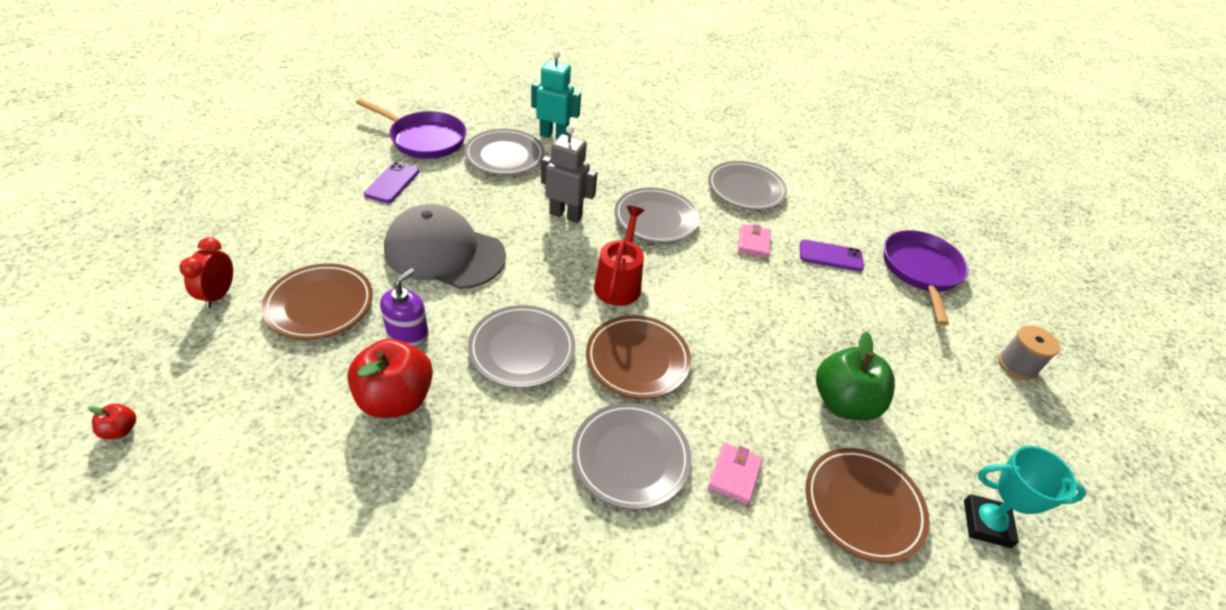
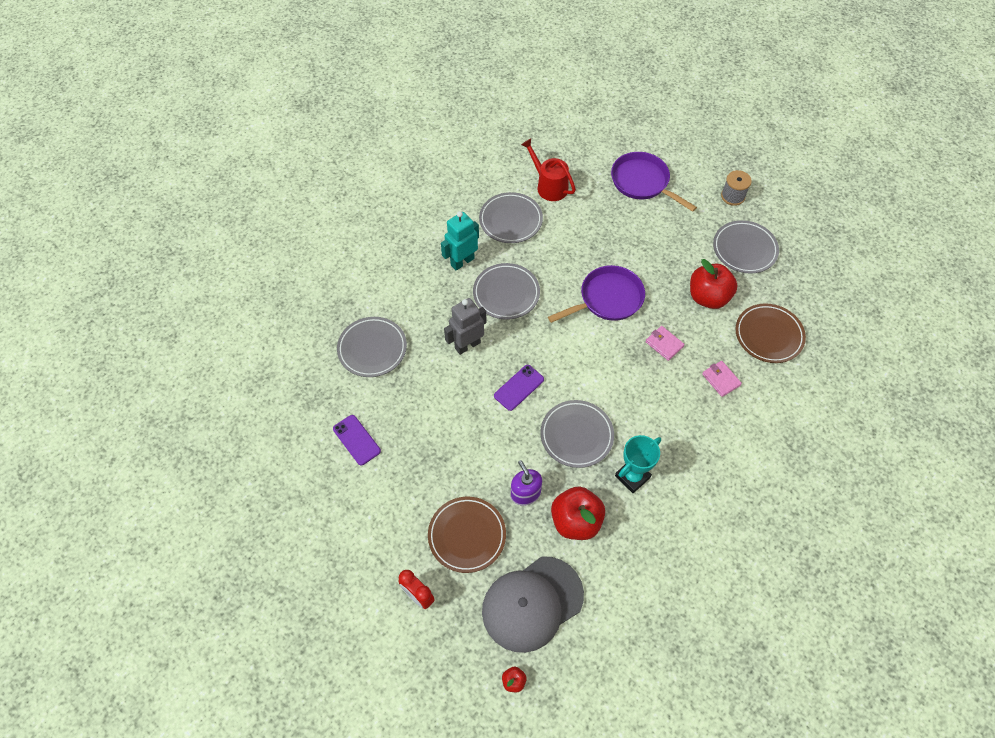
camera: 50 degrees left, 15 degrees up
purple pan [356,98,466,159] -> purple pan moved to [548,265,645,323]
grey cap [384,204,506,289] -> grey cap moved to [482,556,584,653]
turquoise robot [531,51,581,139] -> turquoise robot moved to [441,211,479,271]
grey plate [572,403,691,510] -> grey plate moved to [713,220,779,273]
brown plate [586,315,691,399] -> none
red watering can [594,206,644,306] -> red watering can moved to [521,139,576,201]
pink wallet [738,224,771,258] -> pink wallet moved to [645,326,685,361]
purple phone [800,240,864,271] -> purple phone moved to [494,365,544,411]
green apple [816,331,895,421] -> red apple [690,259,738,309]
turquoise trophy [964,446,1086,548] -> turquoise trophy moved to [615,435,661,493]

